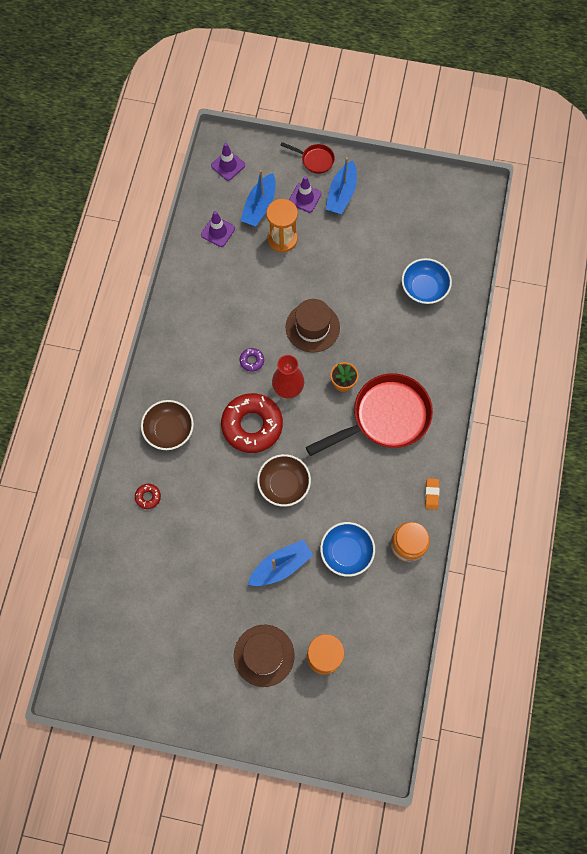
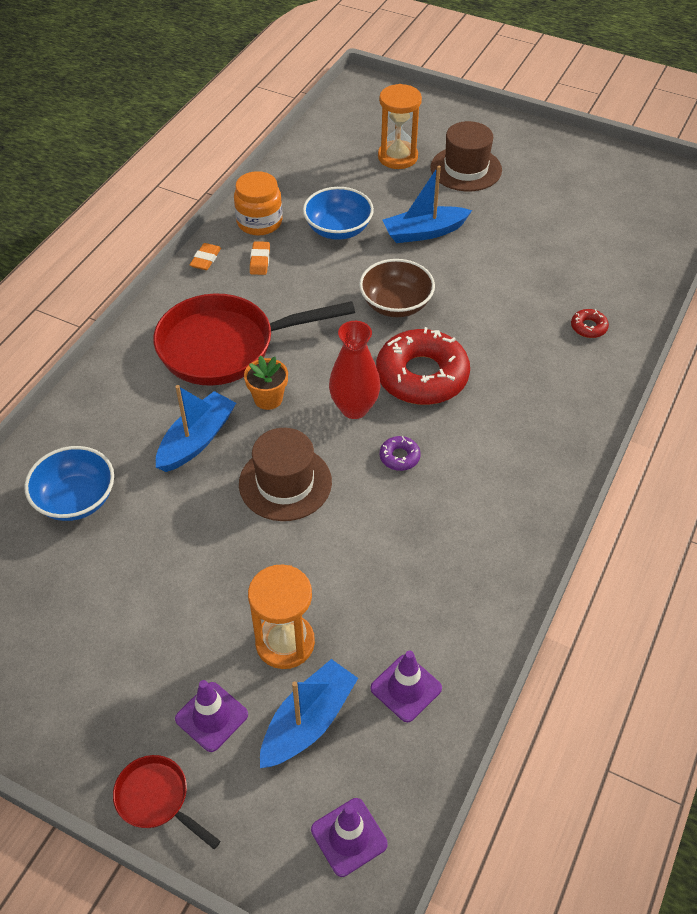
camera: 165 degrees left, 20 degrees down
brown bowl [141,400,194,450] -> none
blue boat [326,157,357,214] -> blue boat moved to [156,385,236,472]
none -> orange eraser [250,241,270,275]

